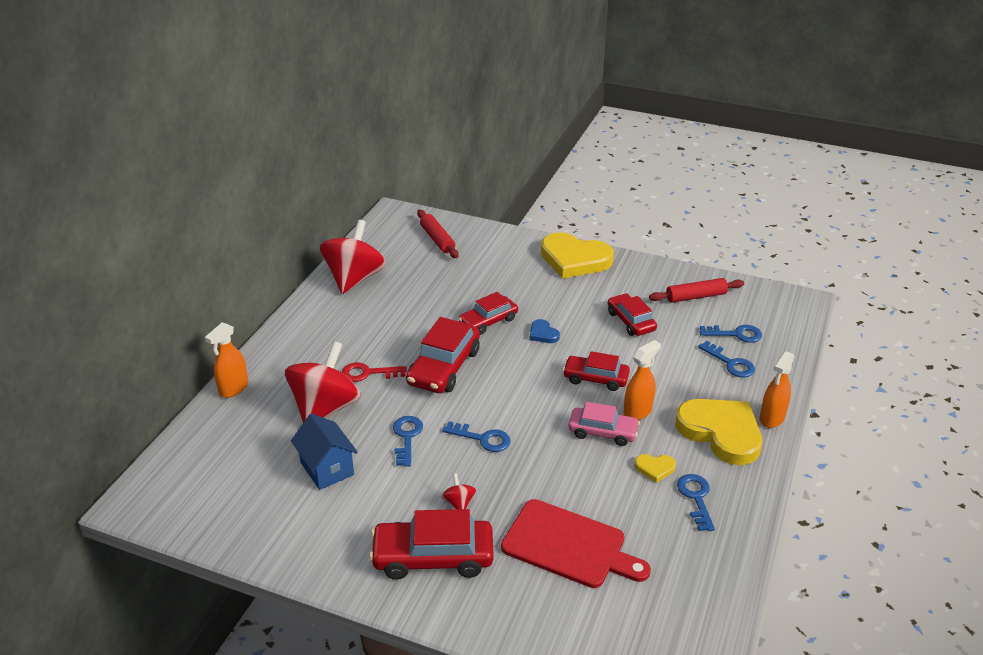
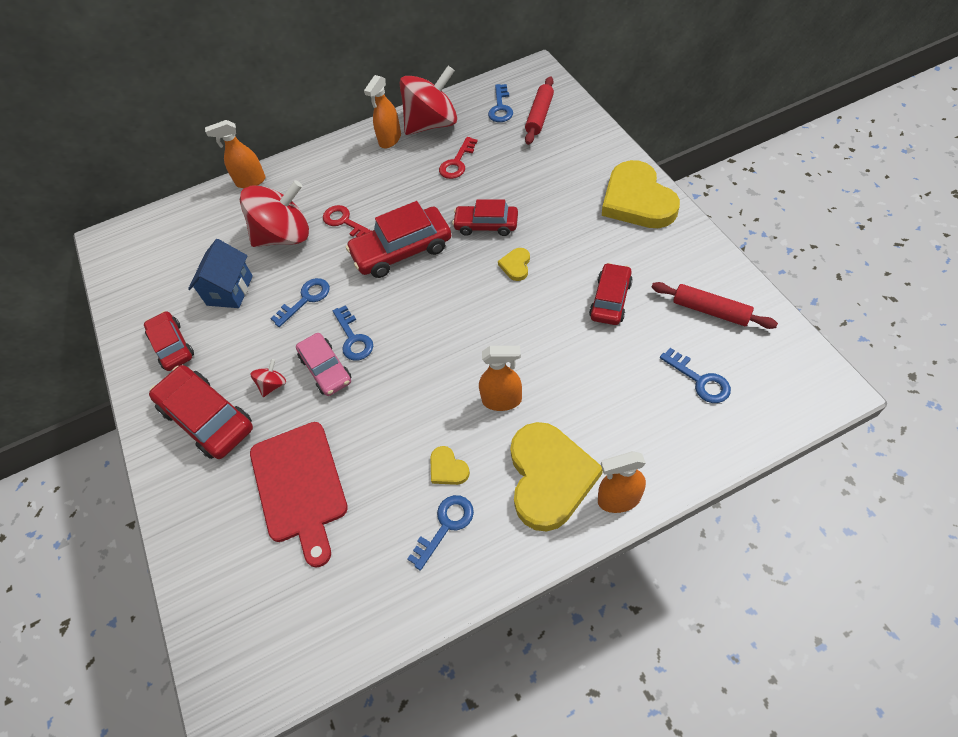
camera: 50 degrees right, 20 degrees up
blue heart [530,319,560,343] -> yellow heart [498,248,530,281]
red car [563,351,630,391] -> red car moved to [144,311,194,371]
pink car [568,402,640,446] -> pink car moved to [296,333,351,396]
blue key [698,341,755,377] -> blue key moved to [488,84,513,122]
none -> orange spray bottle [364,75,401,149]
none -> red key [439,137,478,179]

